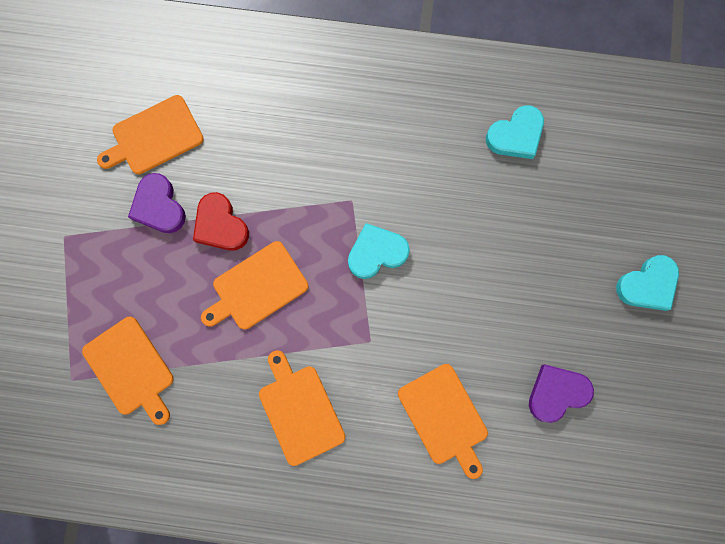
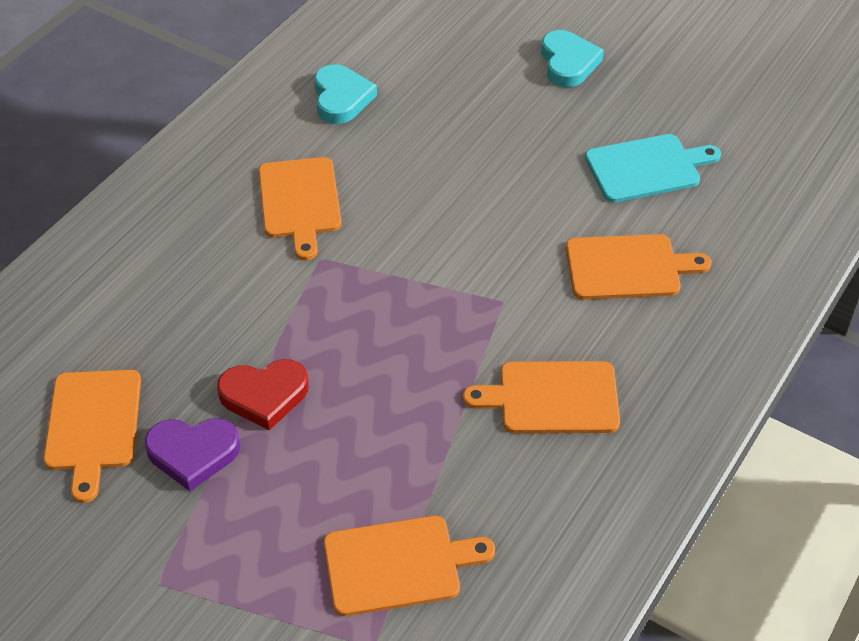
camera: 65 degrees left, 30 degrees down
orange cutting board [201,241,308,330] -> orange cutting board moved to [259,157,341,260]
turquoise heart [348,223,410,279] -> none
purple heart [529,365,594,423] -> turquoise cutting board [585,134,721,203]

